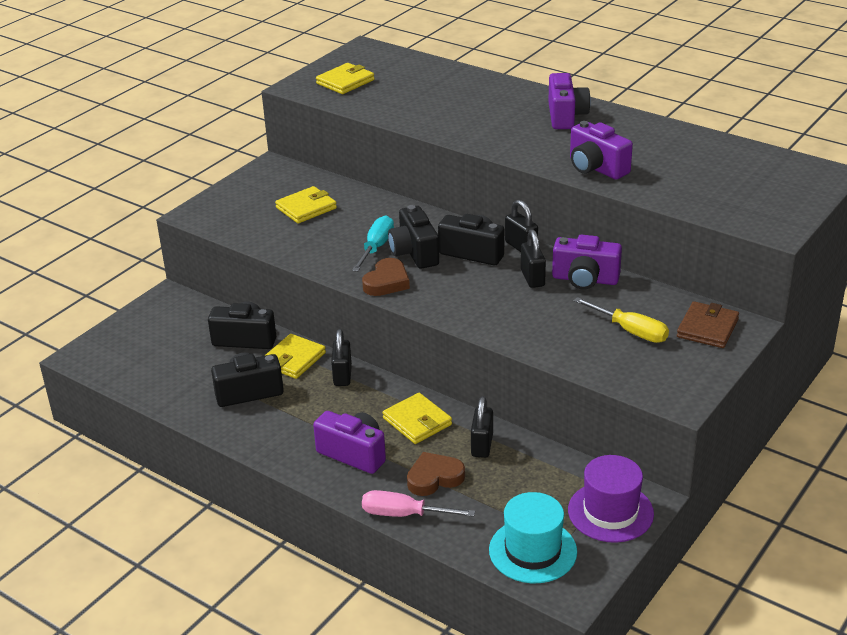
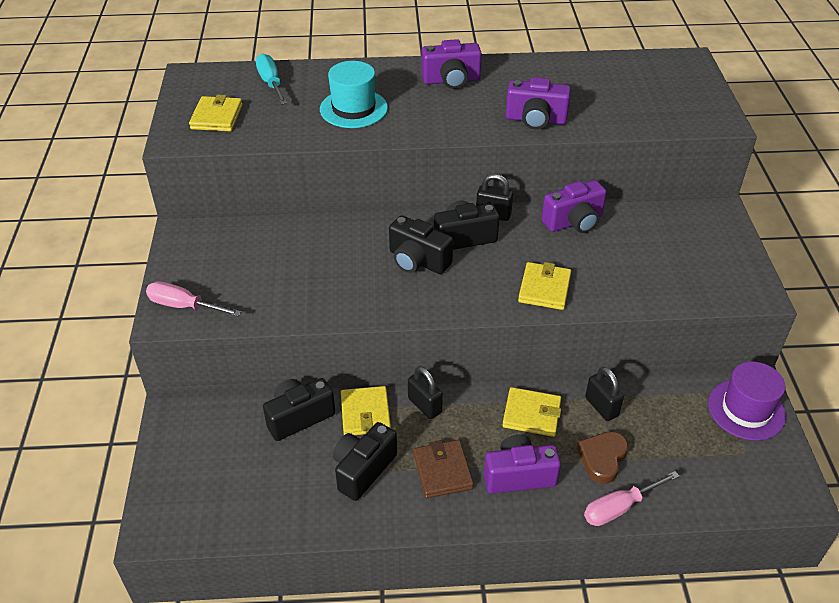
camera: 40 degrees left, 10 degrees up
yellow wallet [275,186,337,224] -> yellow wallet moved to [518,262,571,310]
turquoise screwdriver [352,216,394,272] -> turquoise screwdriver moved to [256,54,287,105]
brown heart [362,258,410,296] -> none
turquoise hat [489,492,577,583] -> turquoise hat moved to [320,61,388,128]
black padlock [521,230,546,288] -> none
purple camera [548,73,591,129] -> purple camera turned 120 degrees clockwise [421,39,482,89]
yellow screwdriver [574,297,669,343] -> none
brown wallet [677,301,739,348] -> brown wallet moved to [413,440,474,498]
none -> pink screwdriver [146,281,241,316]

